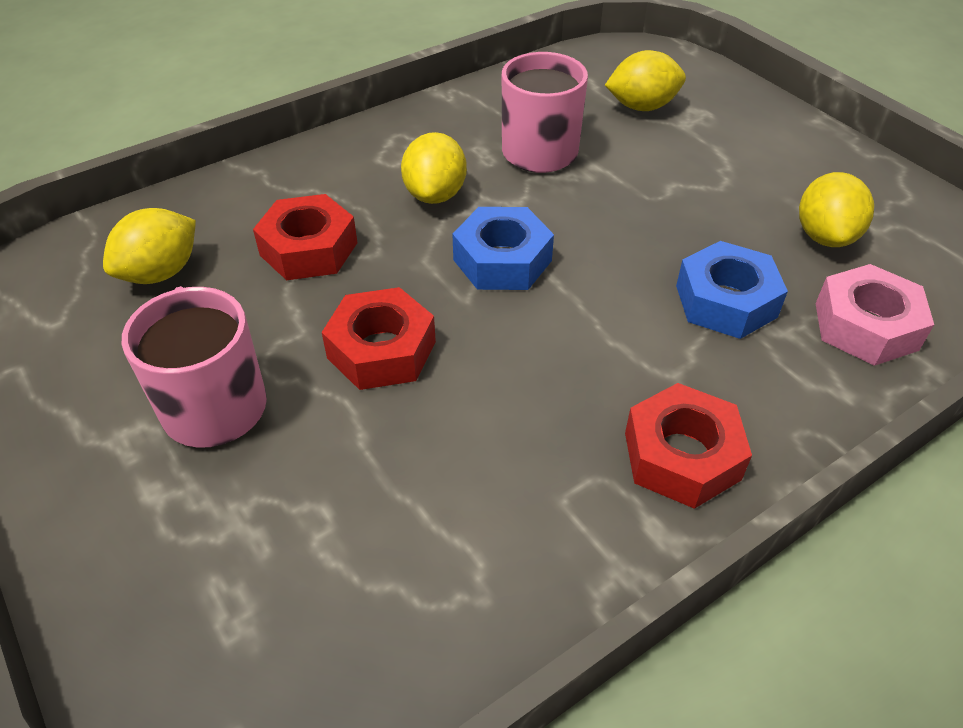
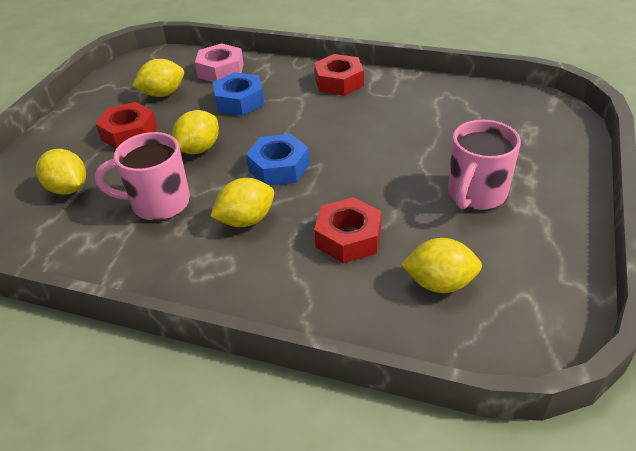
camera: 125 degrees left, 5 degrees down
red nut [322,287,436,390] -> red nut moved to [96,102,157,149]
none -> yellow lemon [172,110,219,154]

